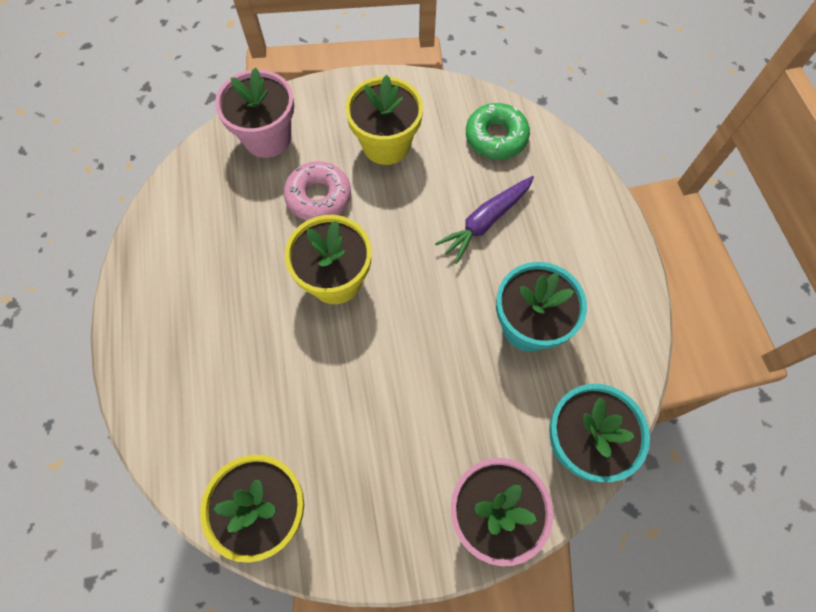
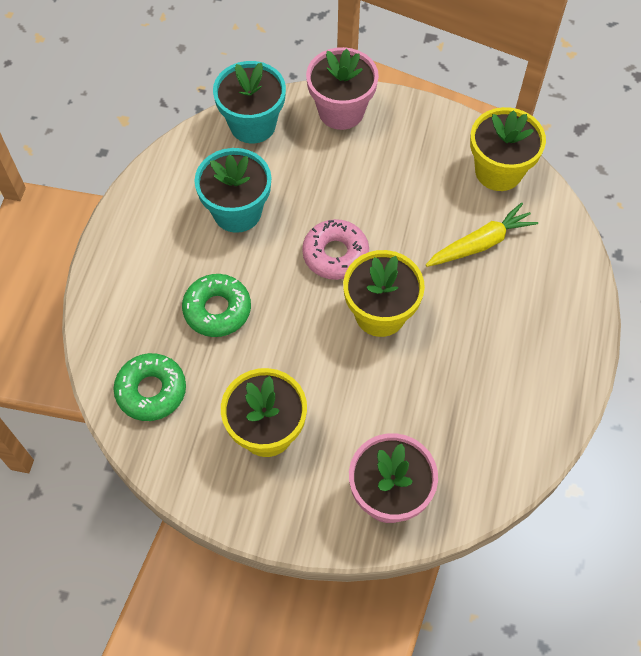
camera: 155 degrees left, 5 degrees down
pink donut [284,161,351,221] -> pink donut moved to [302,219,369,280]
purple carrot [435,176,534,264] -> green donut [182,274,251,337]
none -> yellow carrot [426,203,538,267]

